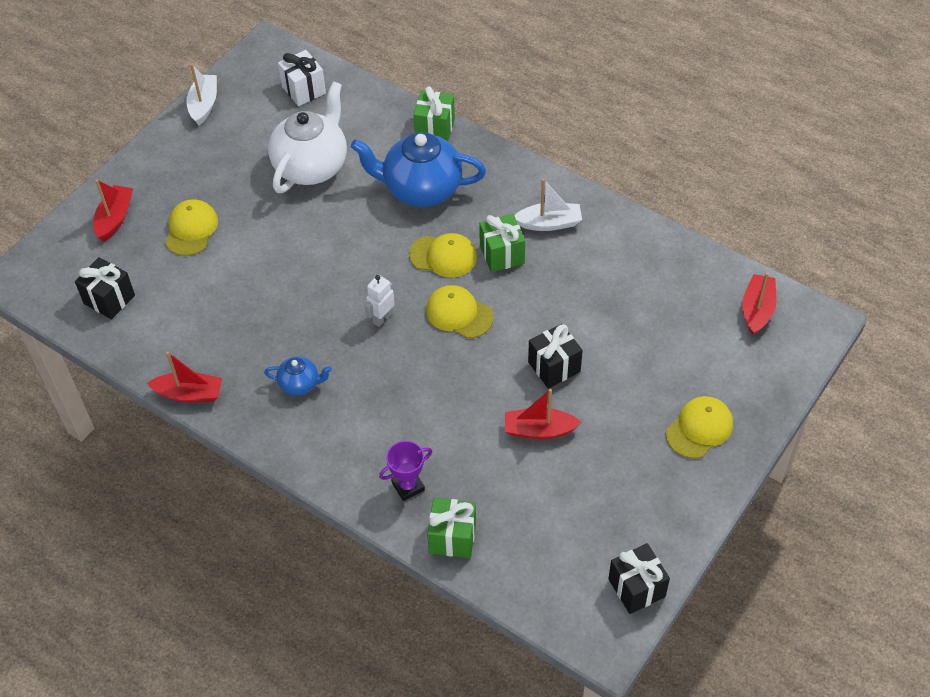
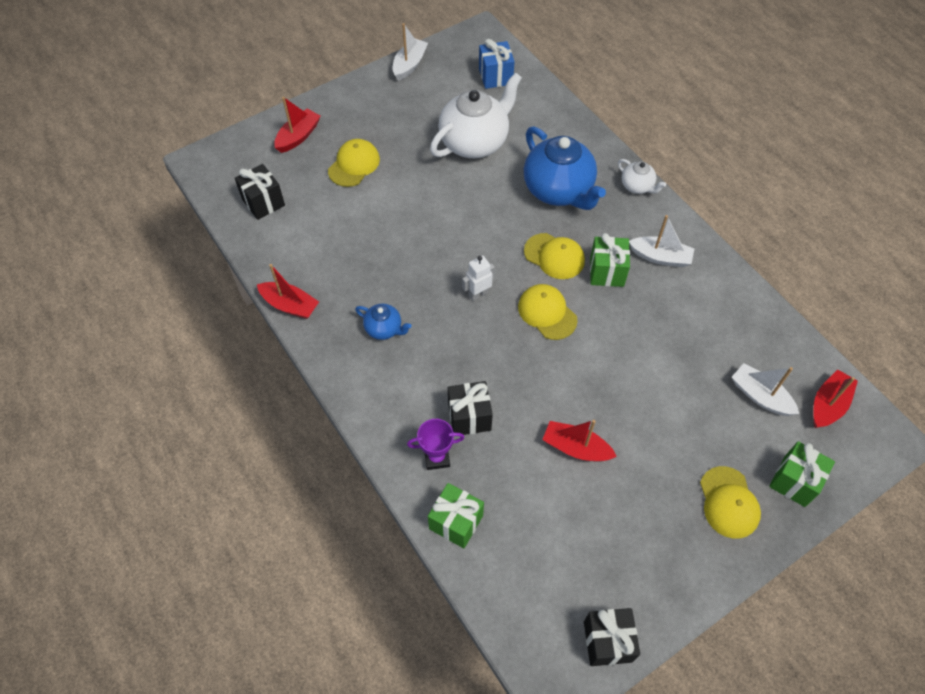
camera: 20 degrees right, 5 degrees up
white gift [278,50,326,106] -> blue gift [479,39,515,89]
blue teapot [351,132,486,207] -> blue teapot turned 150 degrees counterclockwise [524,126,606,210]
green gift [414,86,455,141] -> green gift moved to [769,441,835,507]
black gift [528,324,583,388] -> black gift moved to [448,381,493,435]
yellow cap [666,396,733,458] -> yellow cap turned 105 degrees clockwise [700,466,761,539]
none -> white teapot [618,159,666,194]
none -> white boat [732,363,799,416]

